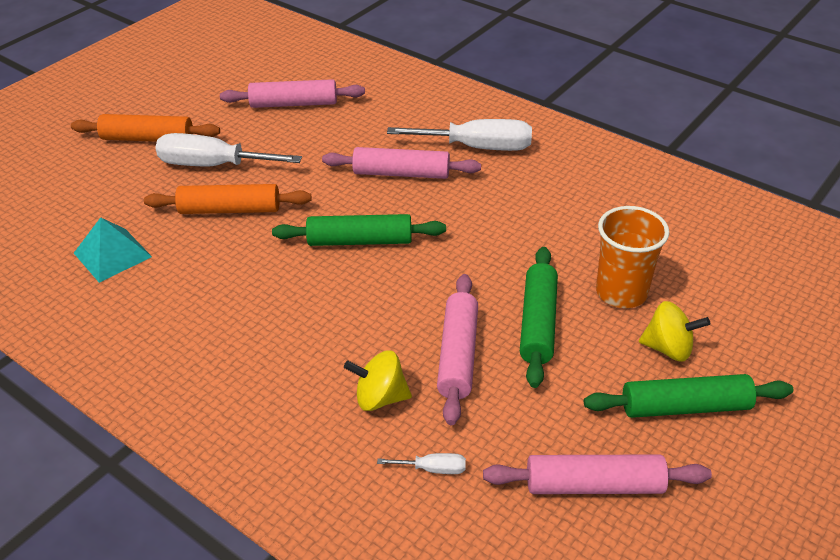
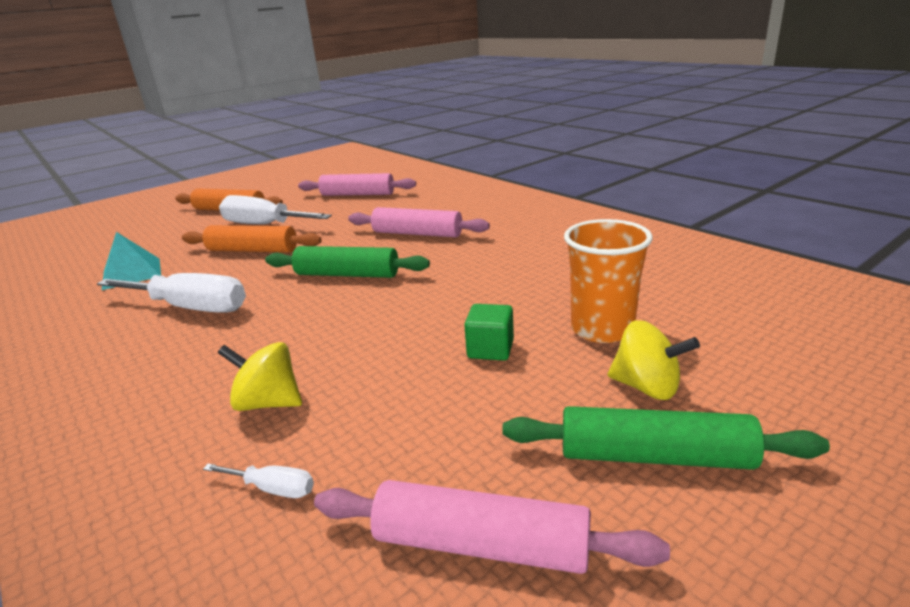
camera: 15 degrees right, 15 degrees down
white screwdriver [387,119,532,151] -> white screwdriver moved to [97,273,246,313]
pink rolling pin [437,274,478,425] -> none
green rolling pin [520,247,558,388] -> green cube [464,304,514,361]

